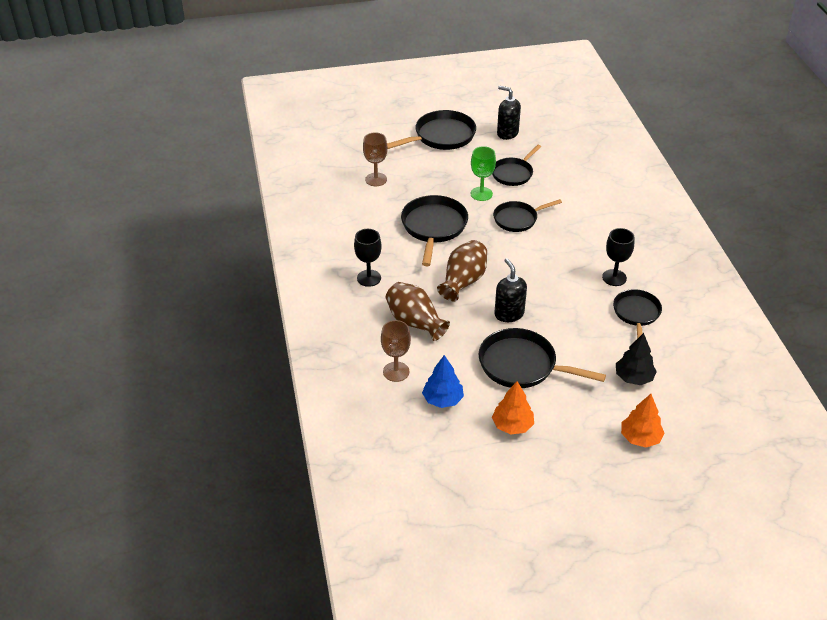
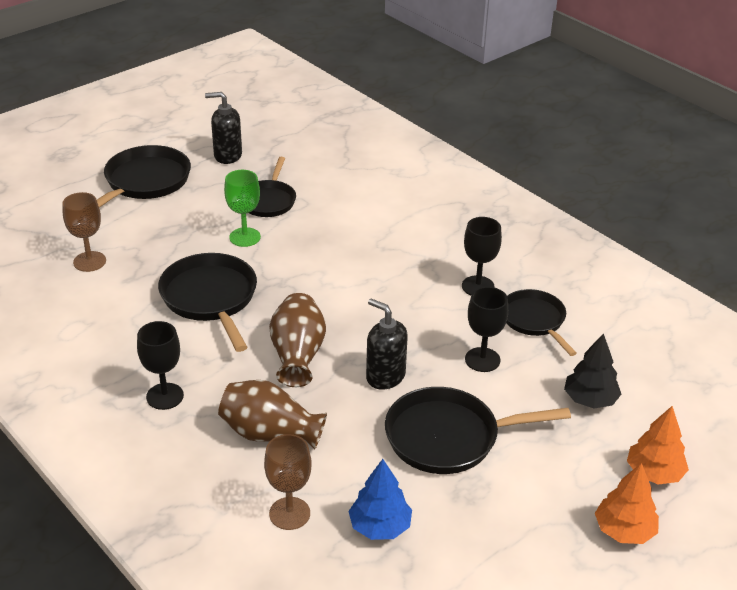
camera: 30 degrees left, 5 degrees down
orange tree [492,381,534,435] -> orange tree moved to [595,463,659,544]
black pan [493,199,562,232] -> none
none -> black goblet [465,287,508,372]

